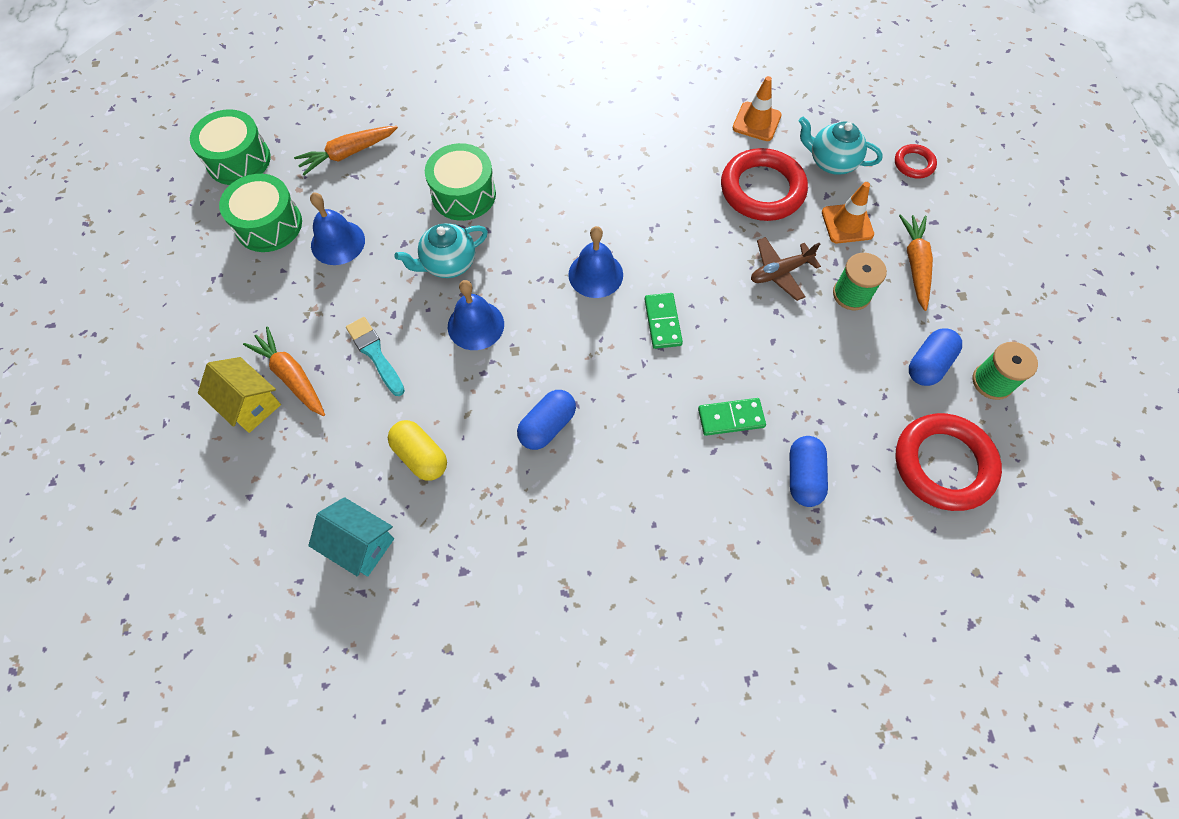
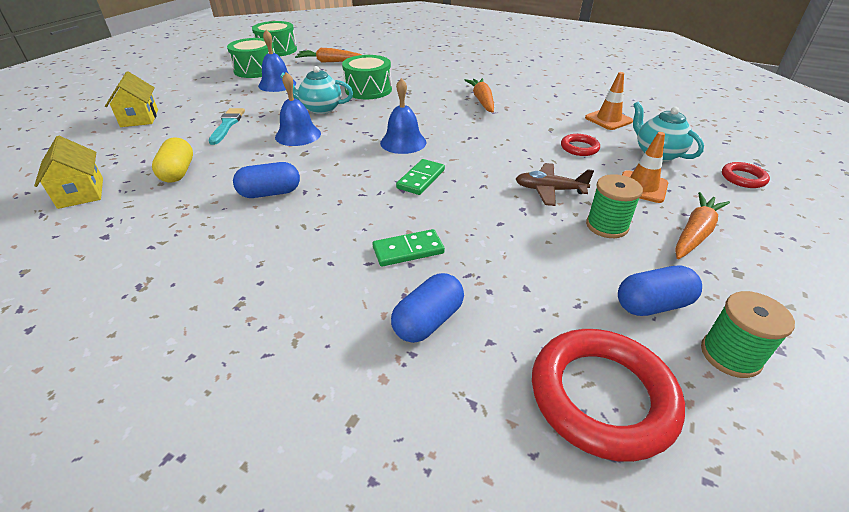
camera: 35 degrees right, 25 degrees down
orange carrot [243,327,325,416] -> orange carrot moved to [465,78,494,113]
turquoise house [308,497,394,577] -> yellow house [34,136,103,209]
green domino [698,398,766,436] -> green domino turned 45 degrees counterclockwise [372,229,445,267]
red ring [721,148,808,221] -> red ring [561,134,600,156], size x0.49

